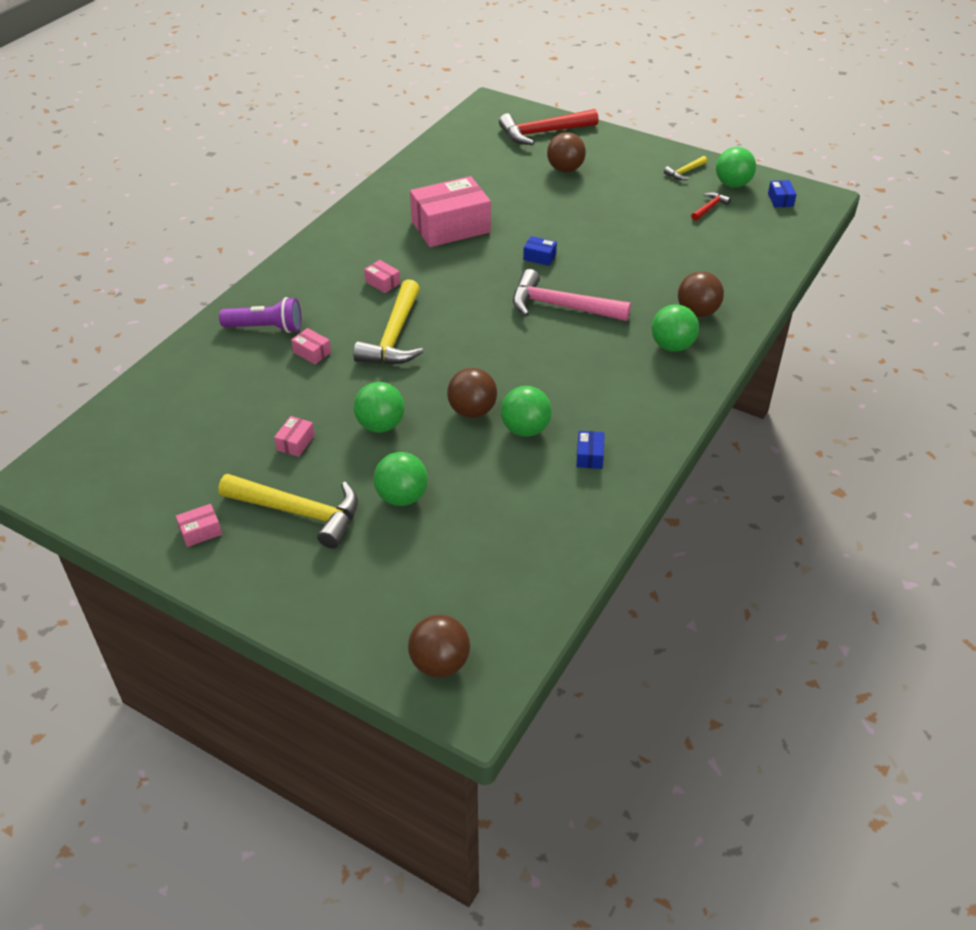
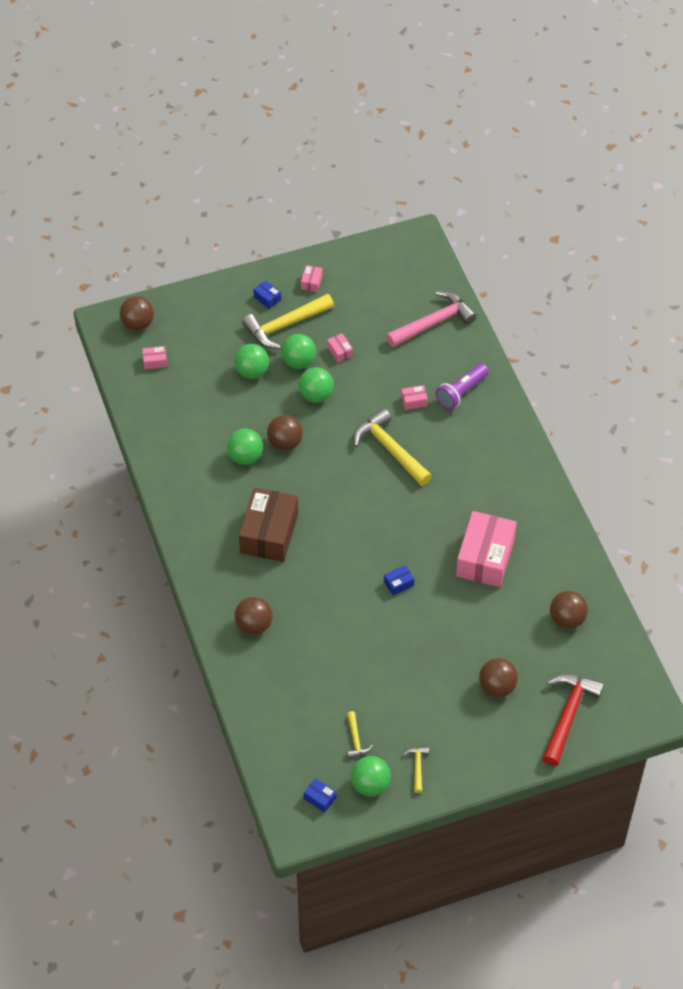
camera: 130 degrees right, 10 degrees up
pink box [364,260,400,293] -> pink box moved to [142,346,167,369]
pink hammer [513,269,631,321] -> pink hammer moved to [386,291,477,347]
blue box [576,431,605,469] -> blue box moved to [253,280,281,309]
green ball [651,305,699,352] -> green ball moved to [281,334,316,369]
red hammer [691,192,731,221] -> yellow hammer [347,711,373,758]
none -> brown box [239,487,298,562]
none -> brown ball [550,591,588,629]

